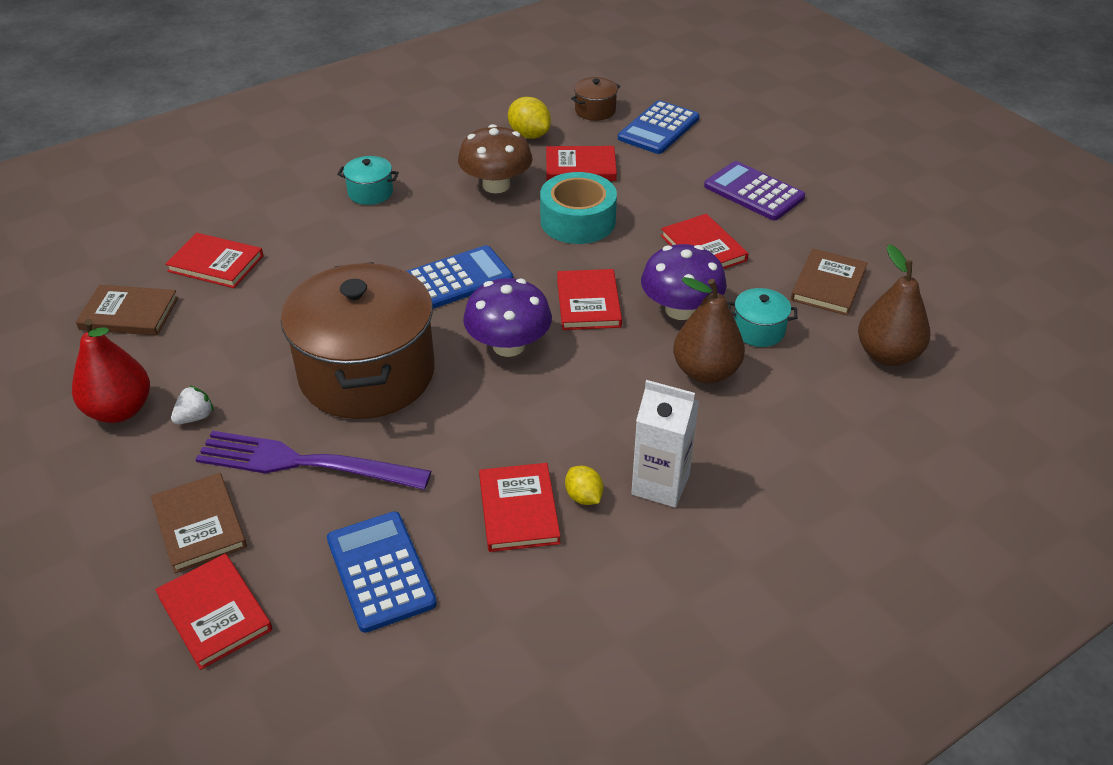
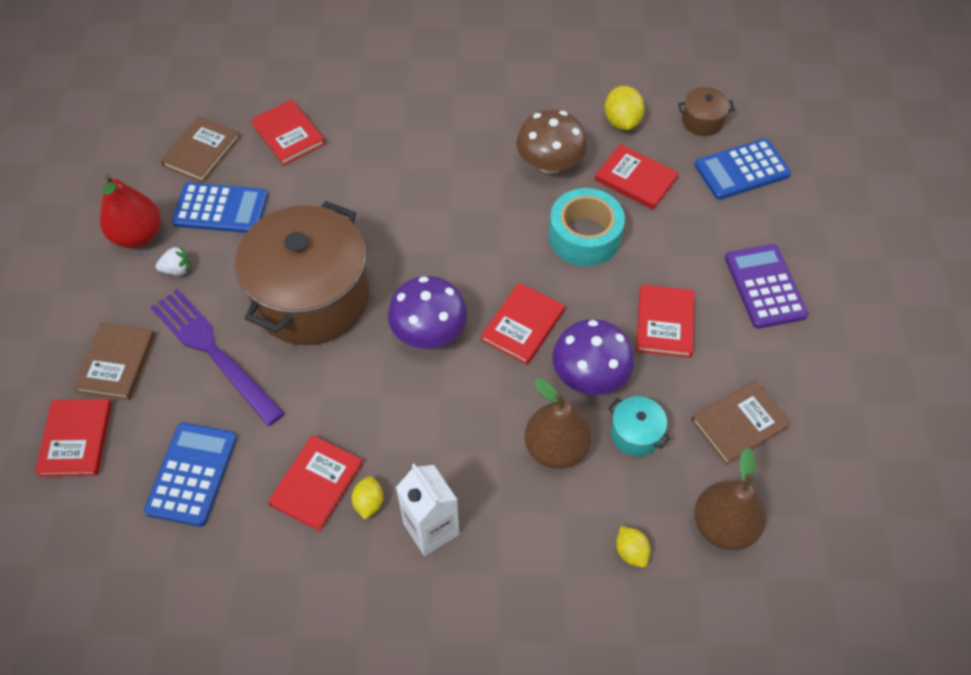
camera: 35 degrees right, 15 degrees up
brown book [76,285,178,336] -> brown book turned 75 degrees clockwise [160,116,240,183]
turquoise pot [337,156,399,205] -> none
blue calculator [406,245,513,309] -> blue calculator moved to [172,182,268,233]
none -> yellow lemon [616,526,651,567]

